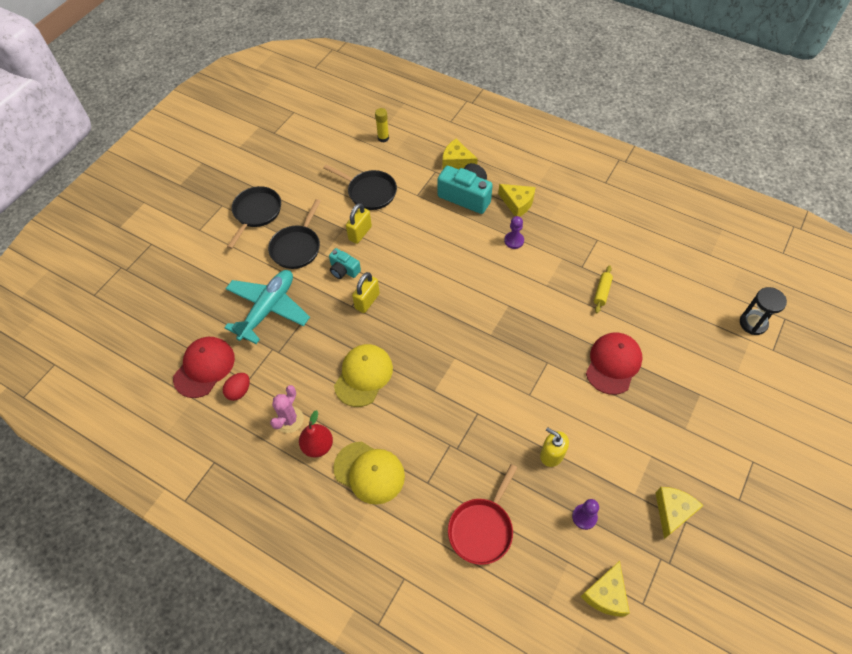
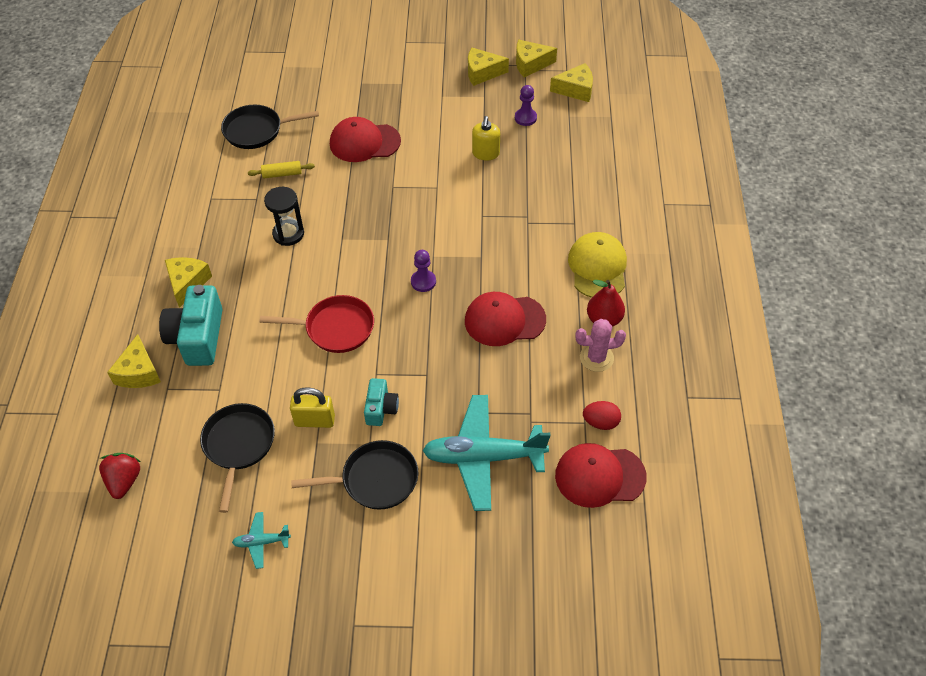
camera: 120 degrees left, 5 degrees down
black pan [227,186,281,249] -> black pan moved to [221,105,319,149]
yellow cap [334,344,393,407] -> red cap [465,292,546,346]
yellow padlock [352,272,380,313] -> none
yellow glue stick [375,108,389,143] -> red strawberry [99,453,141,499]
red pan [448,464,517,565] -> red pan moved to [259,295,374,353]
purple pawn [504,216,524,249] -> purple pawn moved to [411,250,436,292]
black hourglass [740,287,787,335] -> black hourglass moved to [264,187,304,246]
none -> turquoise plane [232,512,291,569]
none -> yellow cheese [516,40,557,77]

